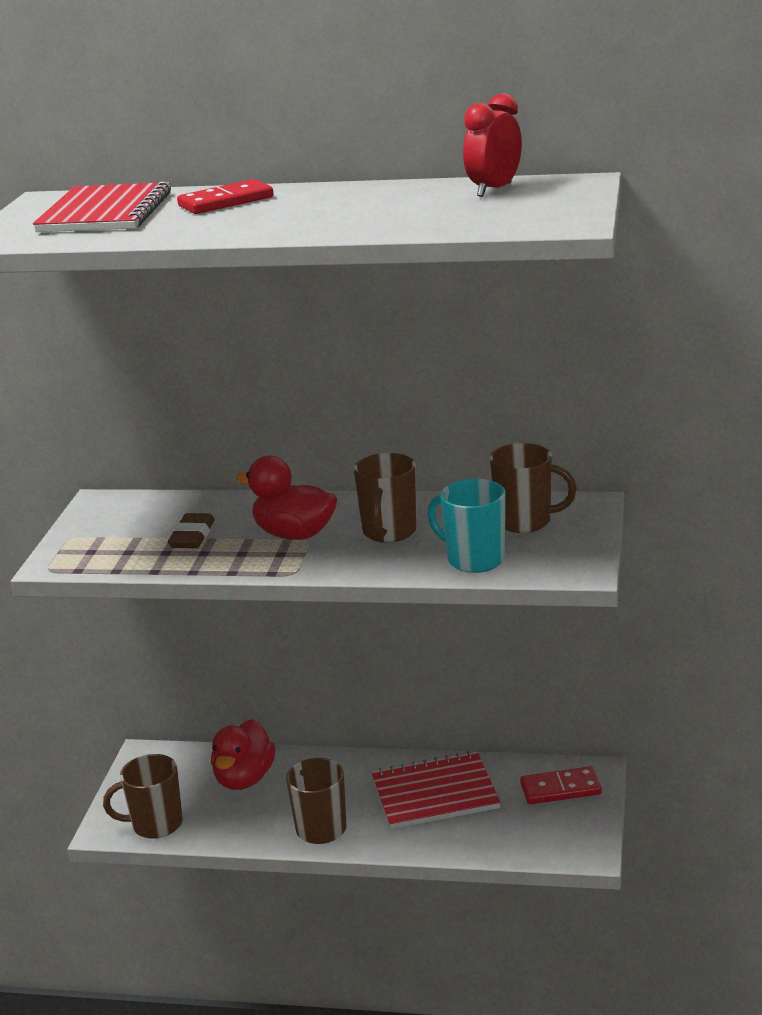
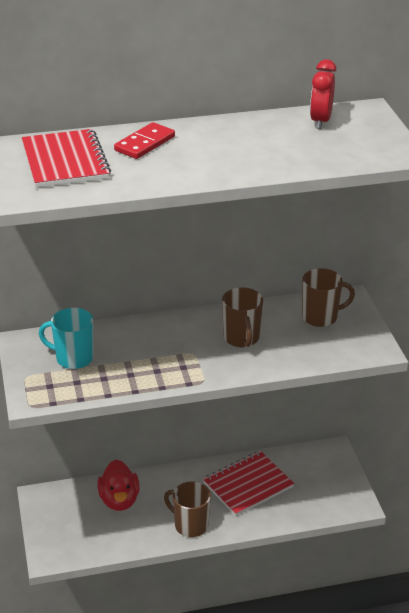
camera: 25 degrees left, 10 degrees up
brown mug [103,754,183,839] -> none
brown eraser [168,513,215,548] -> none
red duck [236,455,337,540] -> none
turquoise mug [427,479,506,573] -> turquoise mug moved to [39,308,93,369]
red domino [520,766,602,804] -> none

